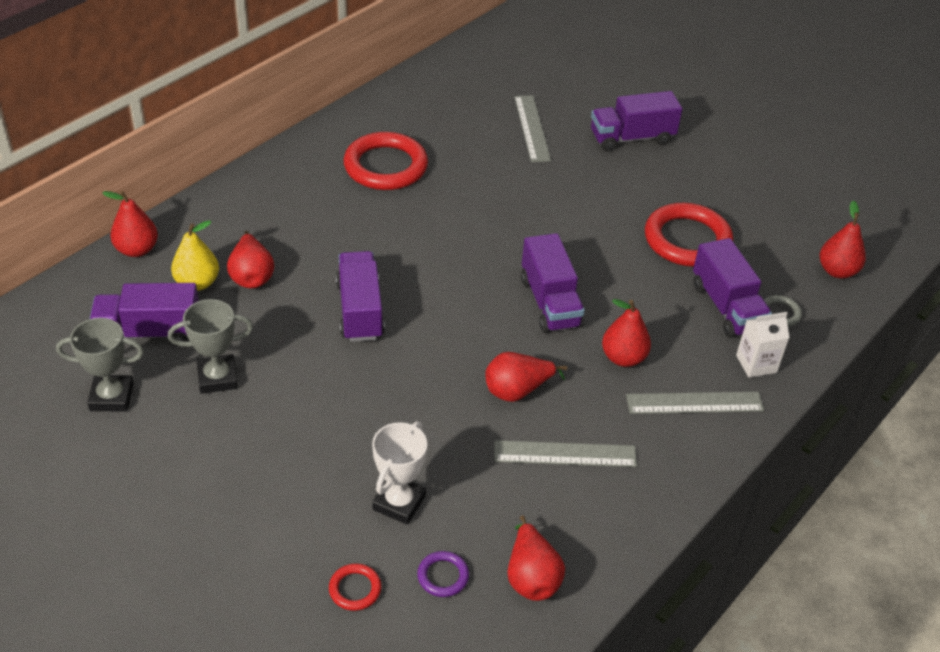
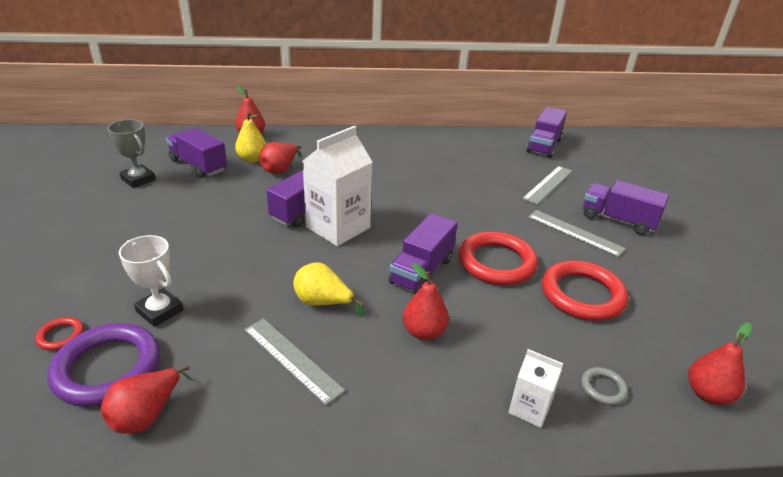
camera: 45 degrees right, 10 degrees down
grey trophy [168,299,253,394] -> none
red ring [344,132,428,190] -> red ring moved to [459,231,538,285]
white trophy [372,421,427,524] -> white trophy turned 60 degrees clockwise [119,235,184,327]
purple ring [417,551,469,597] -> purple ring [48,323,160,407], size x2.23
red pear [486,352,567,402] -> yellow pear [293,263,364,317]
grey ruler [626,392,764,414] -> grey ruler moved to [528,210,626,257]
purple truck [693,238,772,338] -> purple truck moved to [526,107,567,158]
none -> white carton [303,126,373,246]

